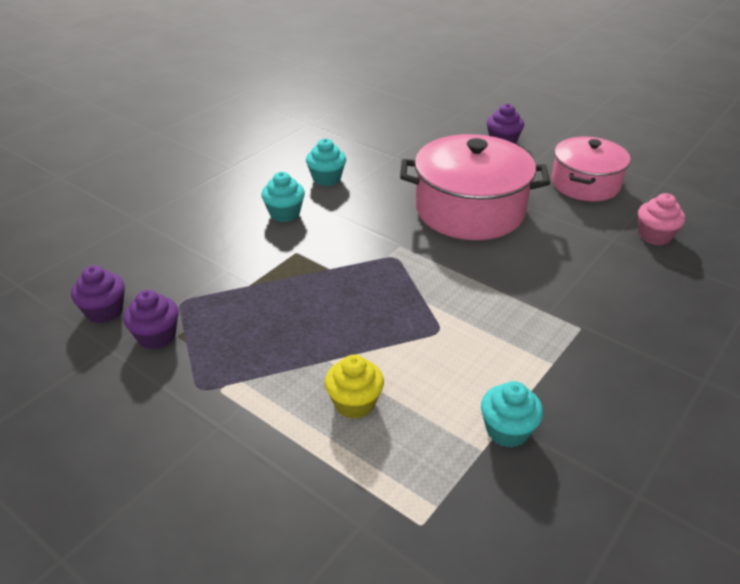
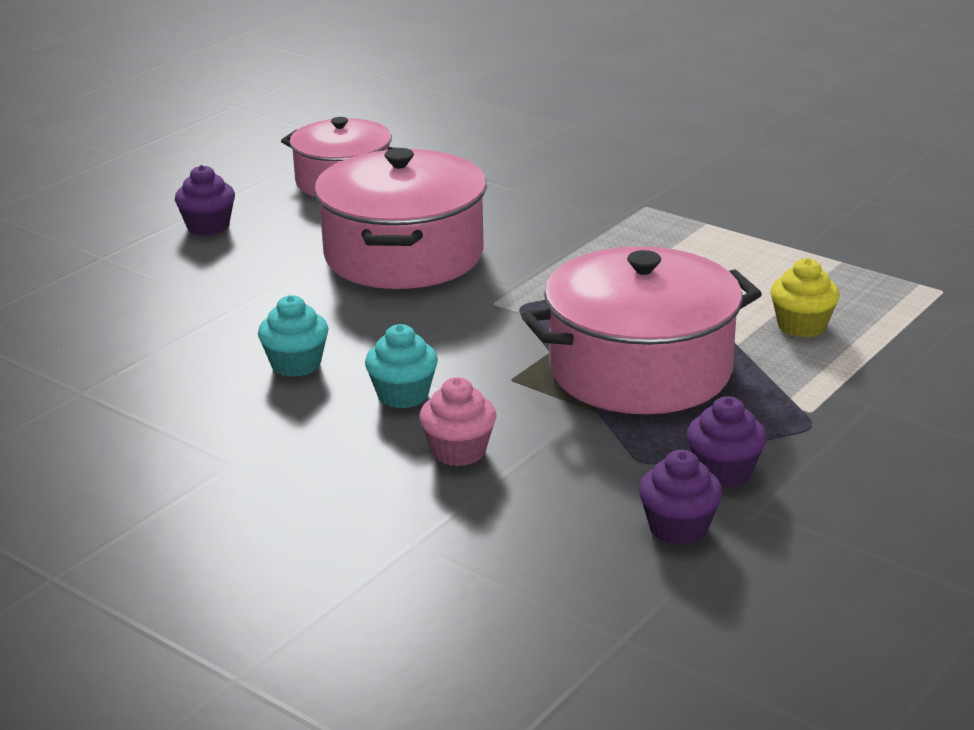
camera: 90 degrees left, 10 degrees down
turquoise cupcake [481,381,543,447] -> none
pink cupcake [638,193,685,245] -> pink cupcake moved to [419,377,496,466]
none -> pink pot [521,246,762,414]

